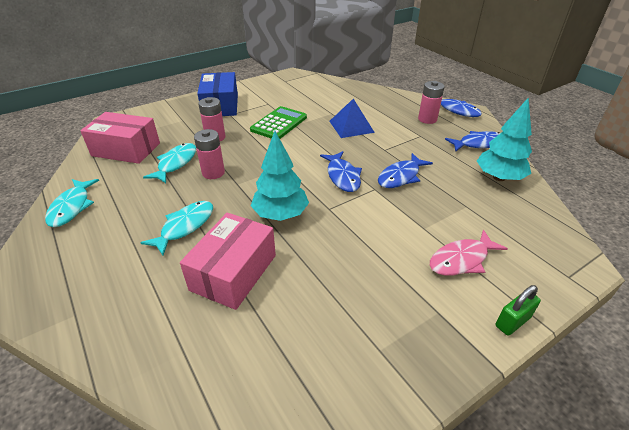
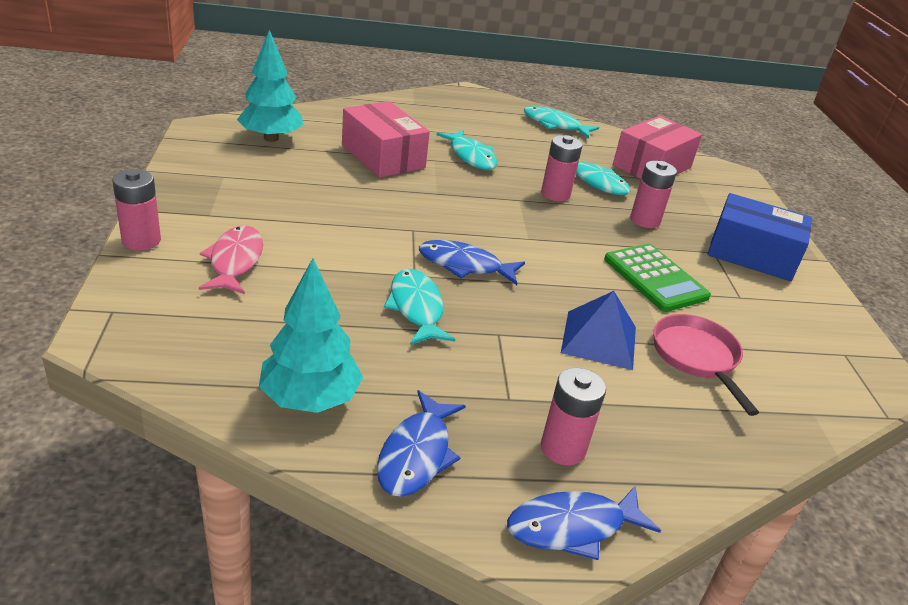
camera: 115 degrees right, 5 degrees down
turquoise tree [251,131,309,221] -> turquoise tree moved to [237,30,304,142]
blue fish [378,153,433,188] -> turquoise fish [384,269,455,345]
green padlock [495,285,541,336] -> pink battery [112,169,161,251]
none -> pink pan [653,314,759,416]

